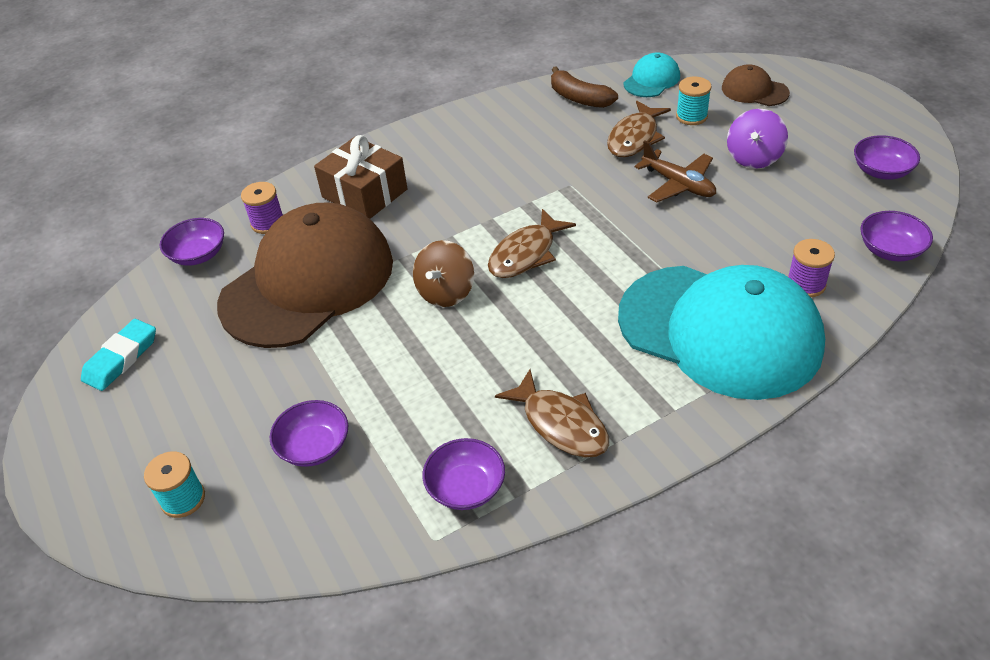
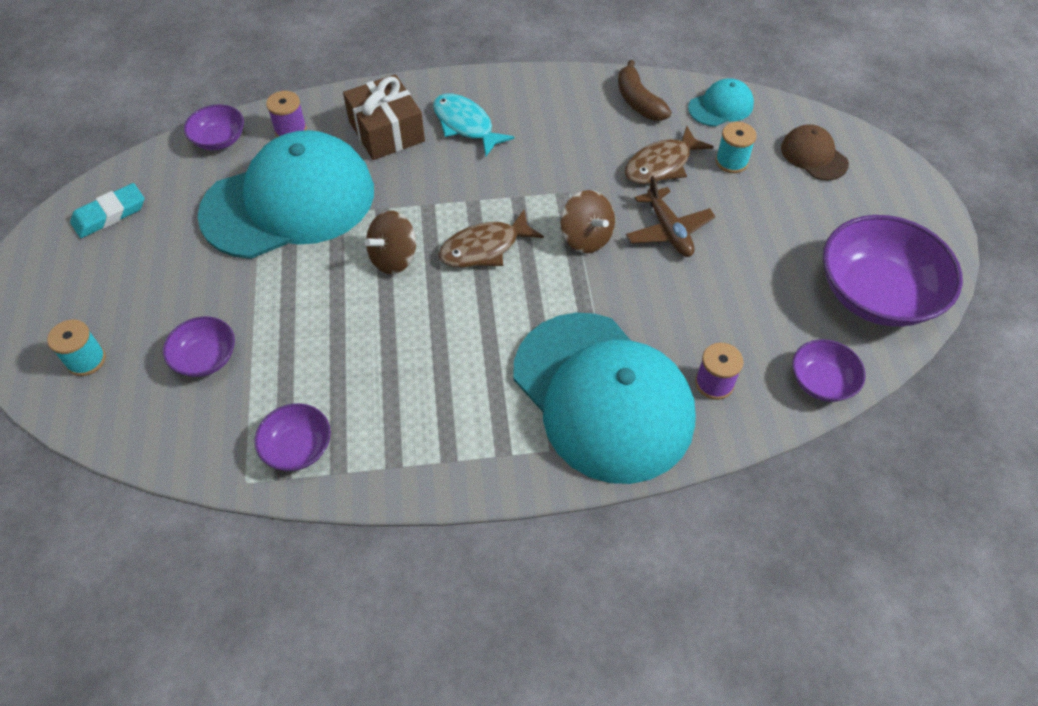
camera: 20 degrees right, 10 degrees up
brown cap [217,202,393,348] -> turquoise cap [198,130,374,259]
brown fish [495,369,609,458] -> none
purple spinning top [727,109,788,169] -> none
purple bowl [854,135,920,180] -> purple bowl [823,215,963,327], size x1.98
none -> turquoise fish [433,93,515,156]
none -> brown spinning top [560,190,615,253]

